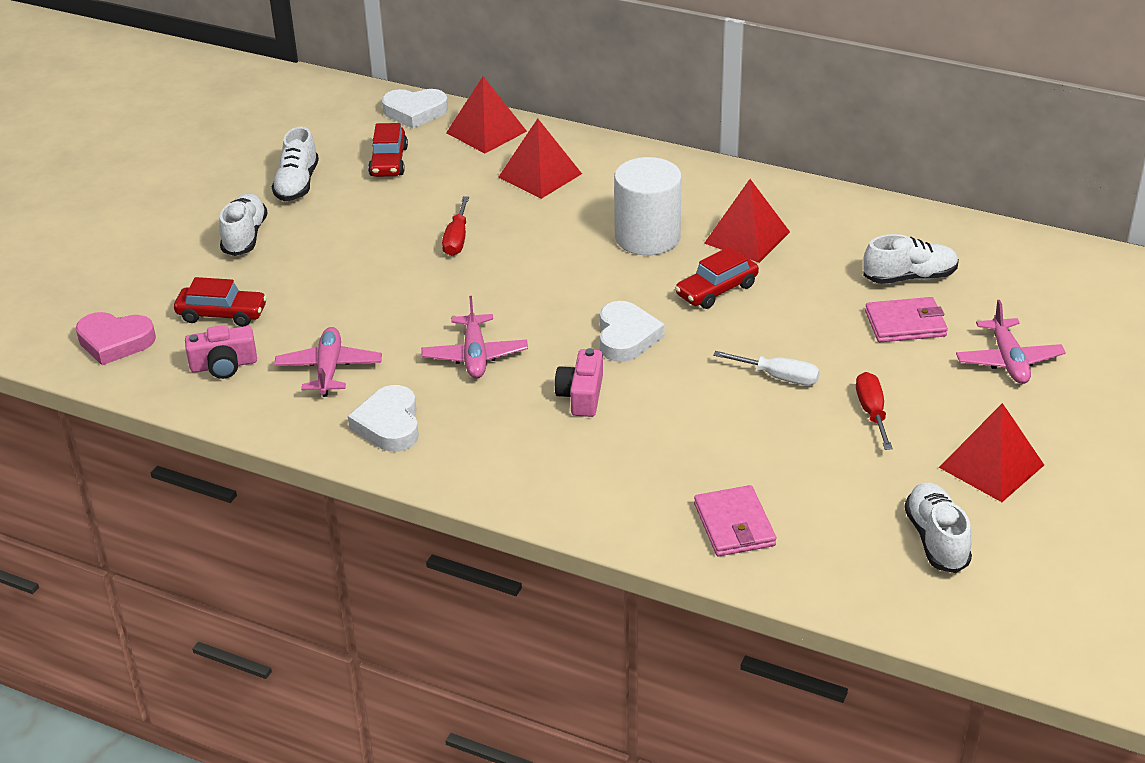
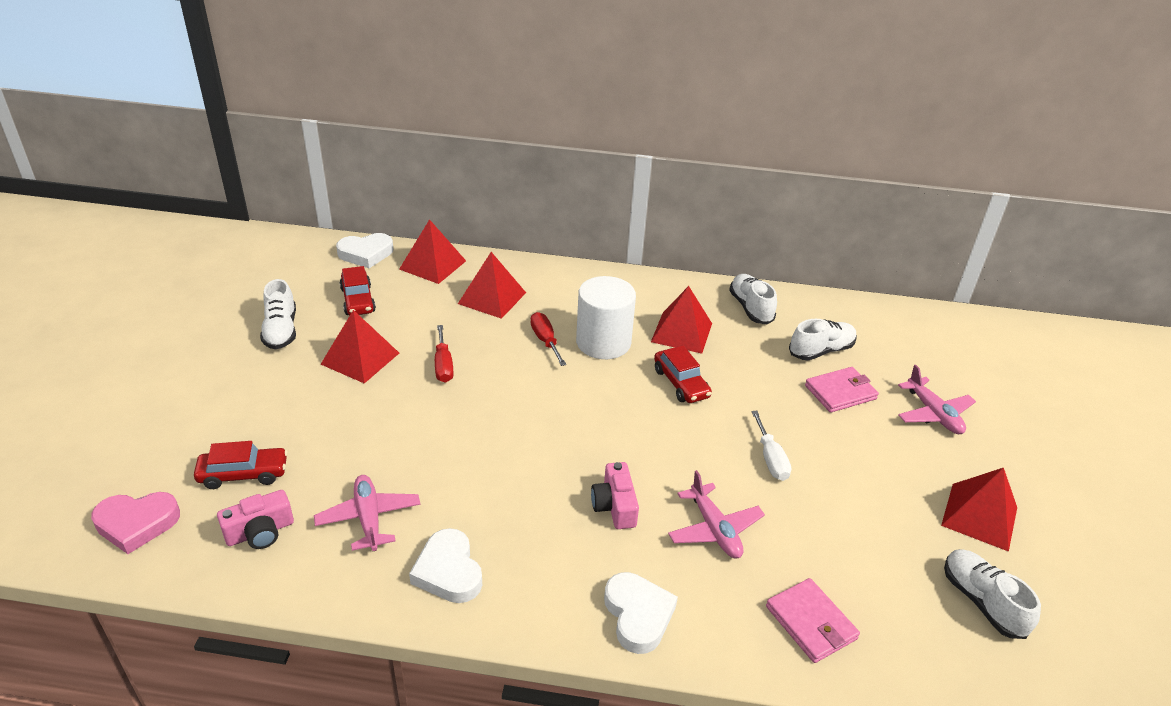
camera: 20 degrees left, 0 degrees up
white shoe [219,193,268,256] -> white shoe moved to [729,274,777,324]
pink plane [421,296,528,379] -> pink plane moved to [668,470,765,558]
white heart [600,301,665,362] -> white heart moved to [604,572,678,654]
red car [675,247,759,309] -> red car turned 60 degrees counterclockwise [654,346,712,403]
white screwdriver [713,351,820,386] -> white screwdriver turned 75 degrees clockwise [751,411,791,481]
red screwdriver [856,372,893,450] -> red screwdriver moved to [531,312,566,366]
none -> red pyramid [321,310,399,383]

